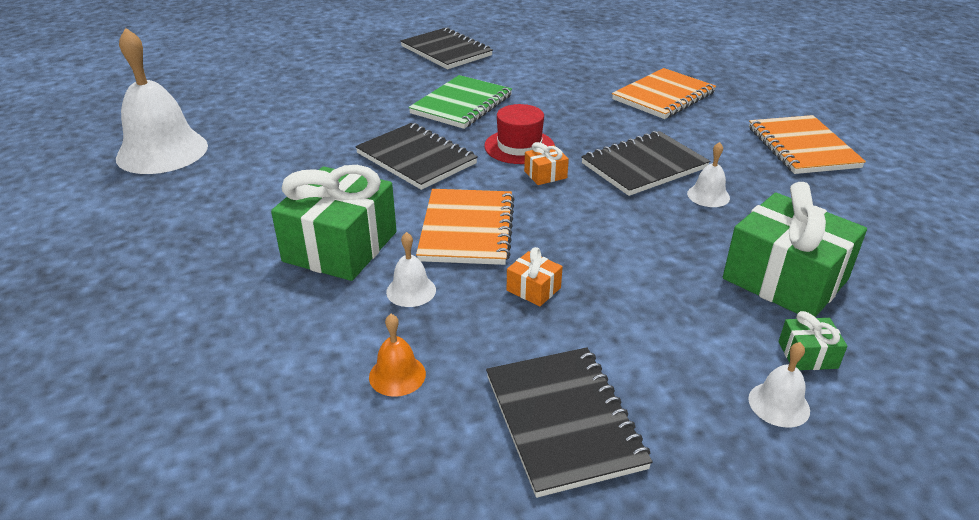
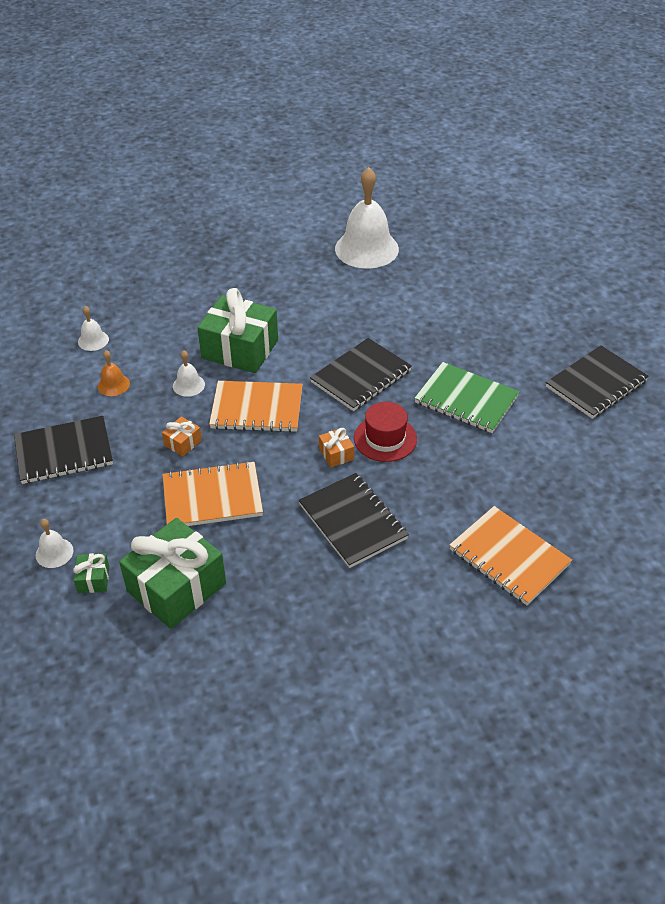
camera: 90 degrees right, 10 degrees up
white bell [687,142,730,207] -> white bell moved to [78,306,109,351]
orange notebook [749,115,866,174] -> orange notebook moved to [163,461,263,526]

